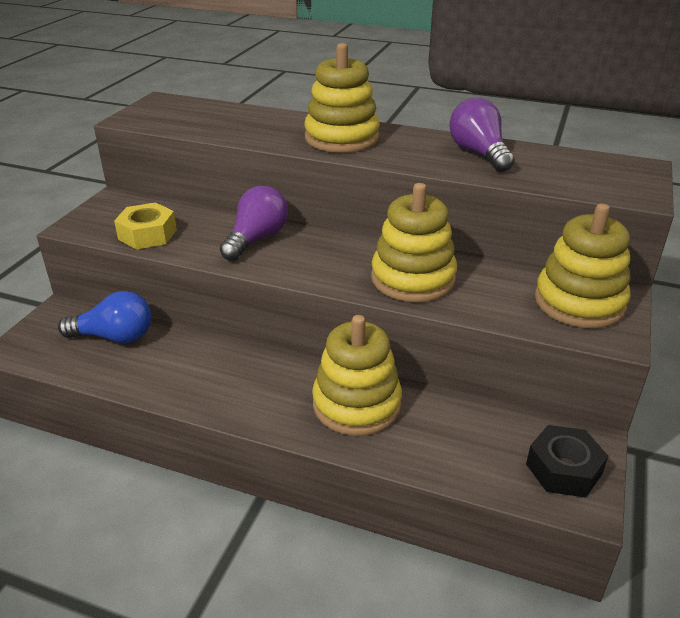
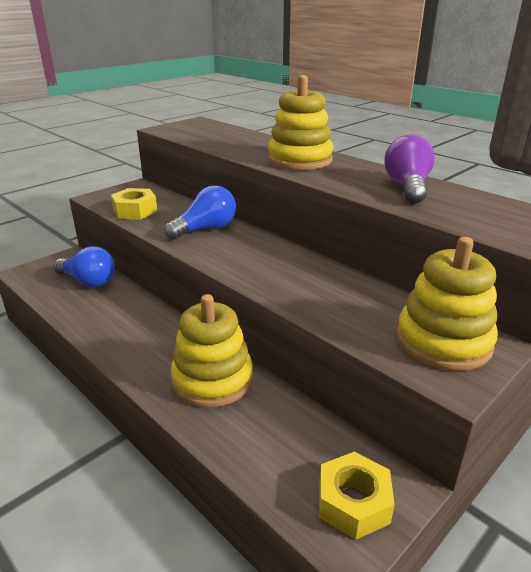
camera: 25 degrees right, 5 degrees down
purple light bulb [220,185,288,261] -> blue light bulb [164,185,236,240]
yellow stacking toy [371,183,457,302] -> none
black nut [526,425,608,498] -> yellow nut [319,452,395,540]

